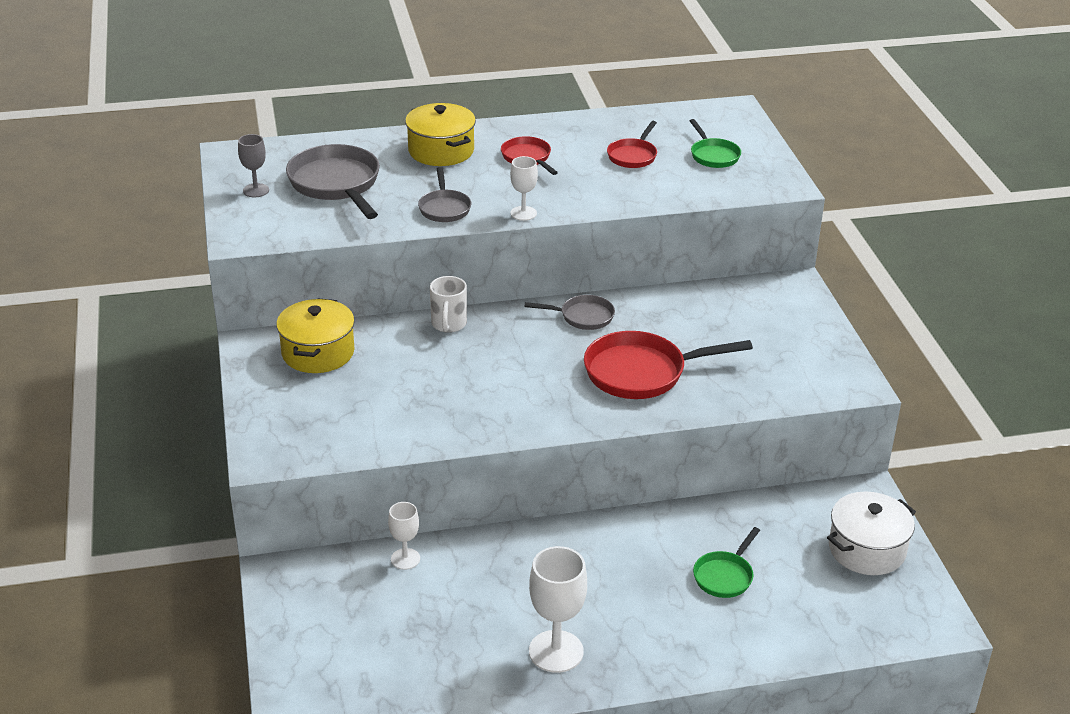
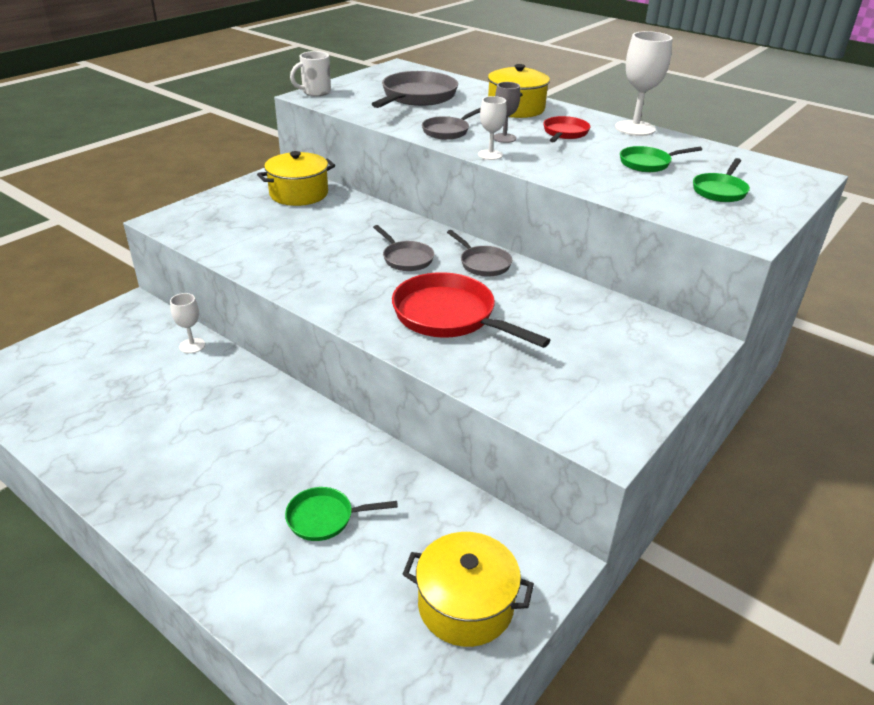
camera: 50 degrees right, 0 degrees up
grey goblet [238,134,269,197] -> grey goblet moved to [494,82,520,143]
white mug [430,276,467,333] -> white mug moved to [290,51,331,96]
white goblet [529,546,587,673] -> white goblet moved to [615,31,673,136]
red pan [607,121,657,168] -> green pan [620,146,702,172]
white pot [827,492,916,575] -> yellow pot [402,532,534,647]
none -> grey pan [373,225,434,271]

